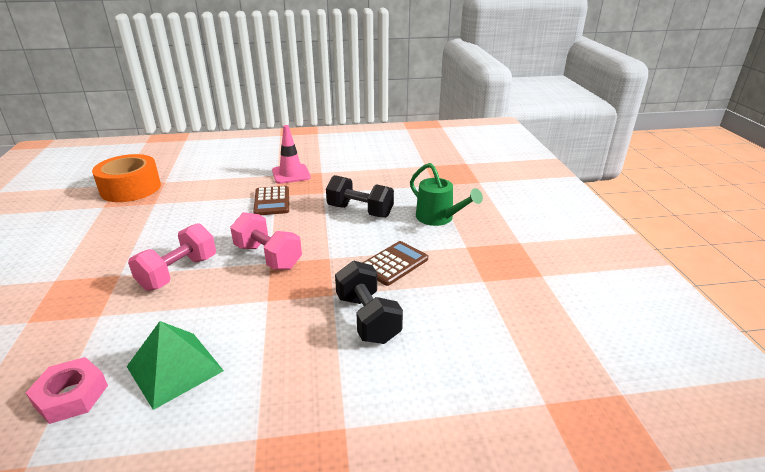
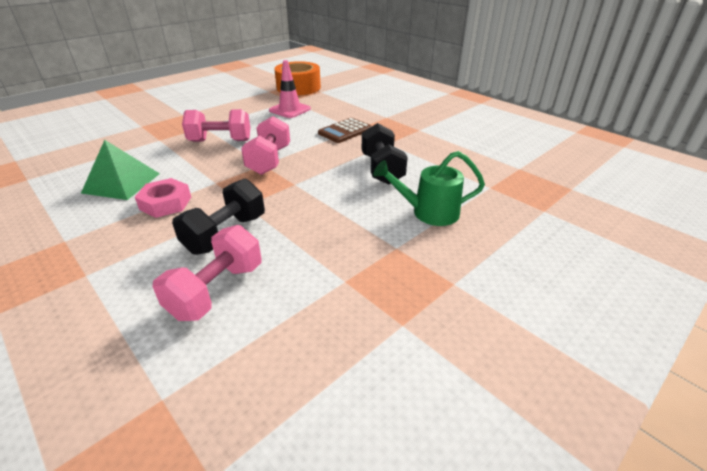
camera: 55 degrees right, 5 degrees up
pink nut [26,357,108,424] -> pink nut moved to [135,178,191,218]
pink traffic cone [272,125,311,184] -> pink traffic cone moved to [269,60,311,118]
brown calculator [362,241,428,286] -> none
green watering can [410,163,483,226] -> green watering can turned 75 degrees clockwise [373,151,485,226]
none -> pink dumbbell [152,225,262,321]

